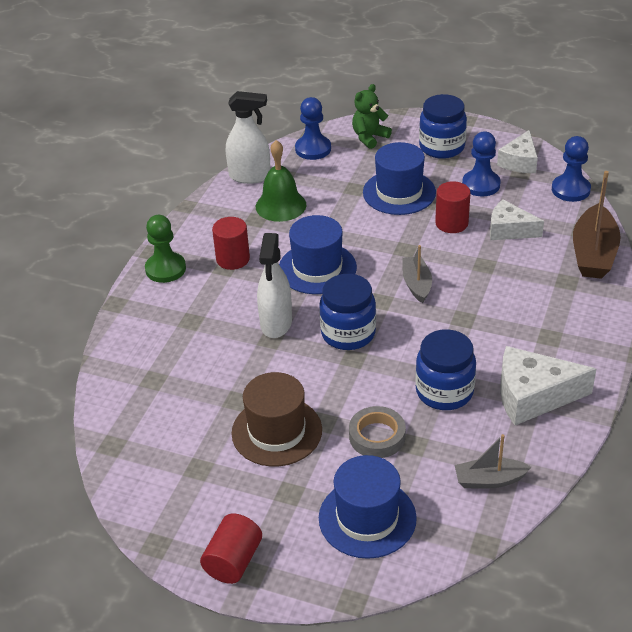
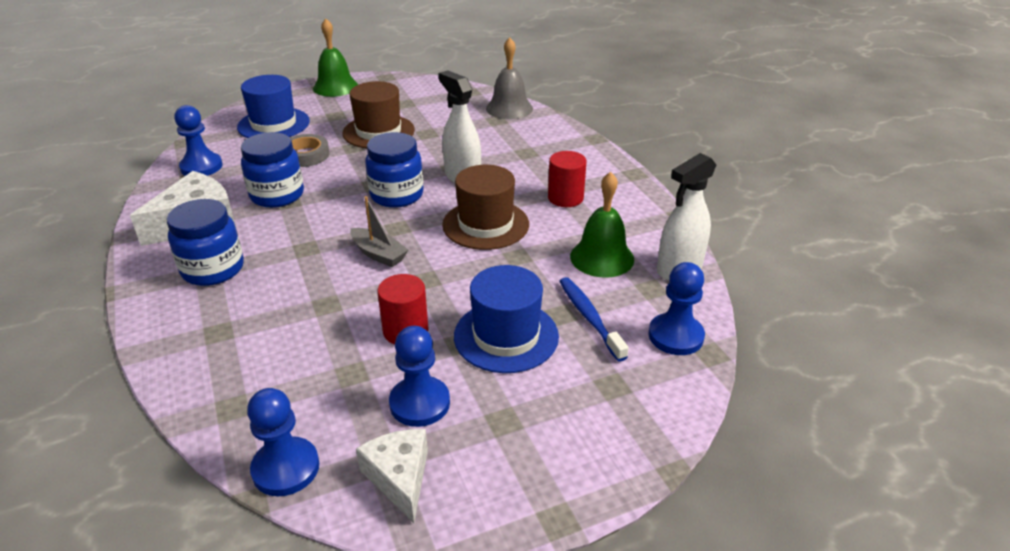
camera: 135 degrees right, 5 degrees down
green pawn [145,215,186,283] -> none
red cylinder [200,514,262,584] -> green bell [313,18,358,97]
blue hat [279,215,357,294] -> brown hat [442,165,529,250]
green teddy bear [352,84,392,149] -> none
blue jar [419,94,467,159] -> blue jar moved to [166,199,244,286]
grey boat [455,434,531,489] -> blue pawn [174,105,223,176]
white cheese [490,200,544,240] -> none
brown boat [573,171,621,279] -> none
none -> grey bell [486,37,533,119]
none -> blue toothbrush [559,277,629,362]

